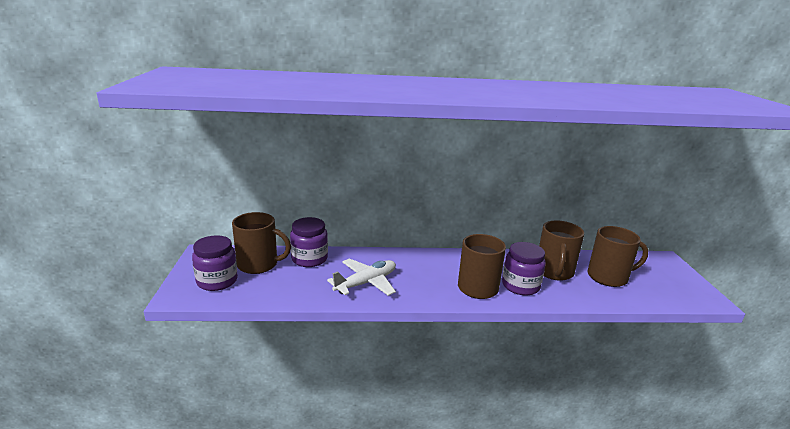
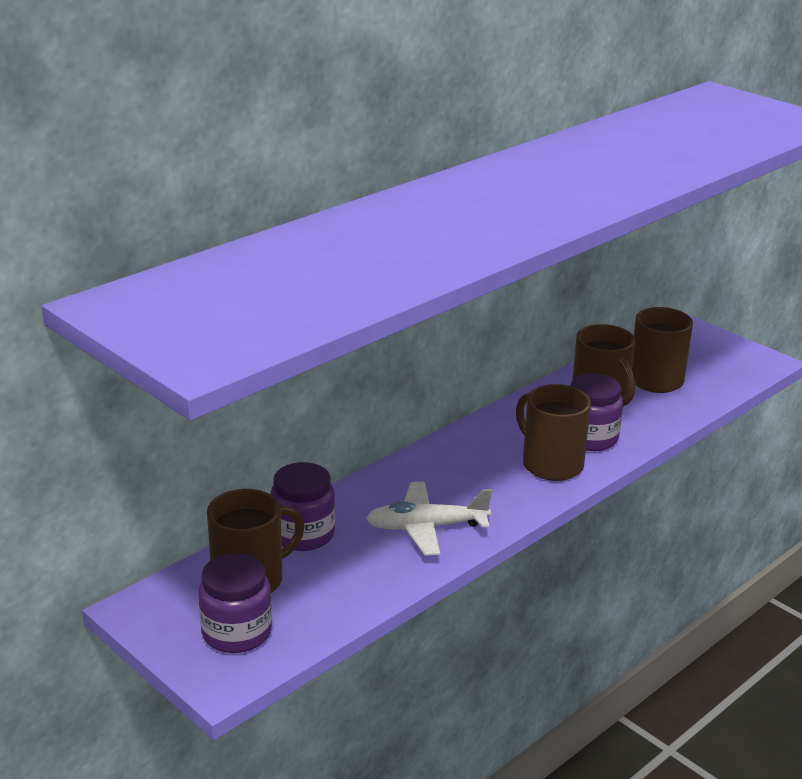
camera: 40 degrees left, 5 degrees up
white plane [327,258,396,296] -> white plane turned 105 degrees counterclockwise [366,482,492,556]

